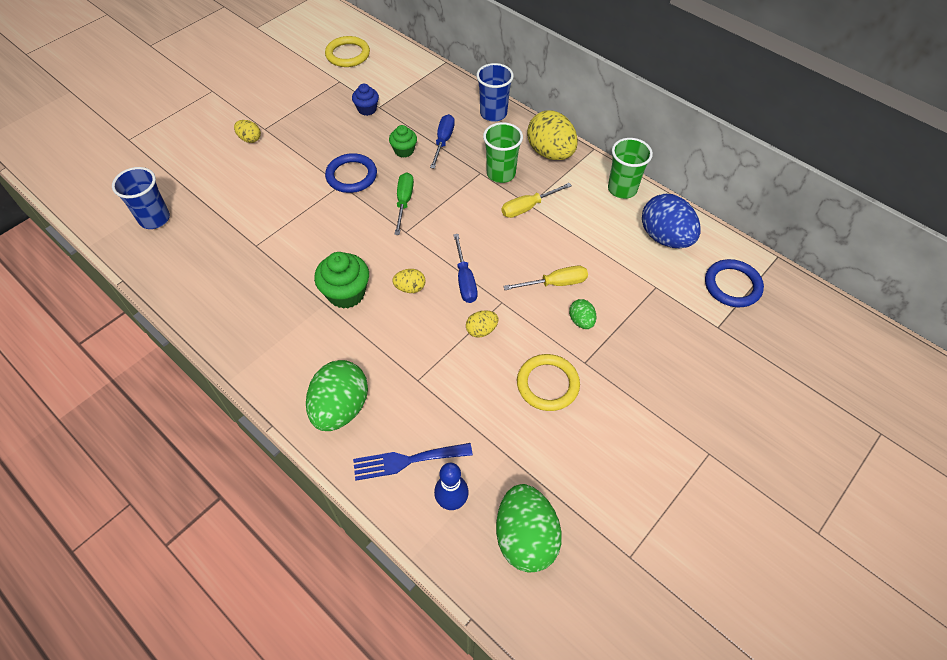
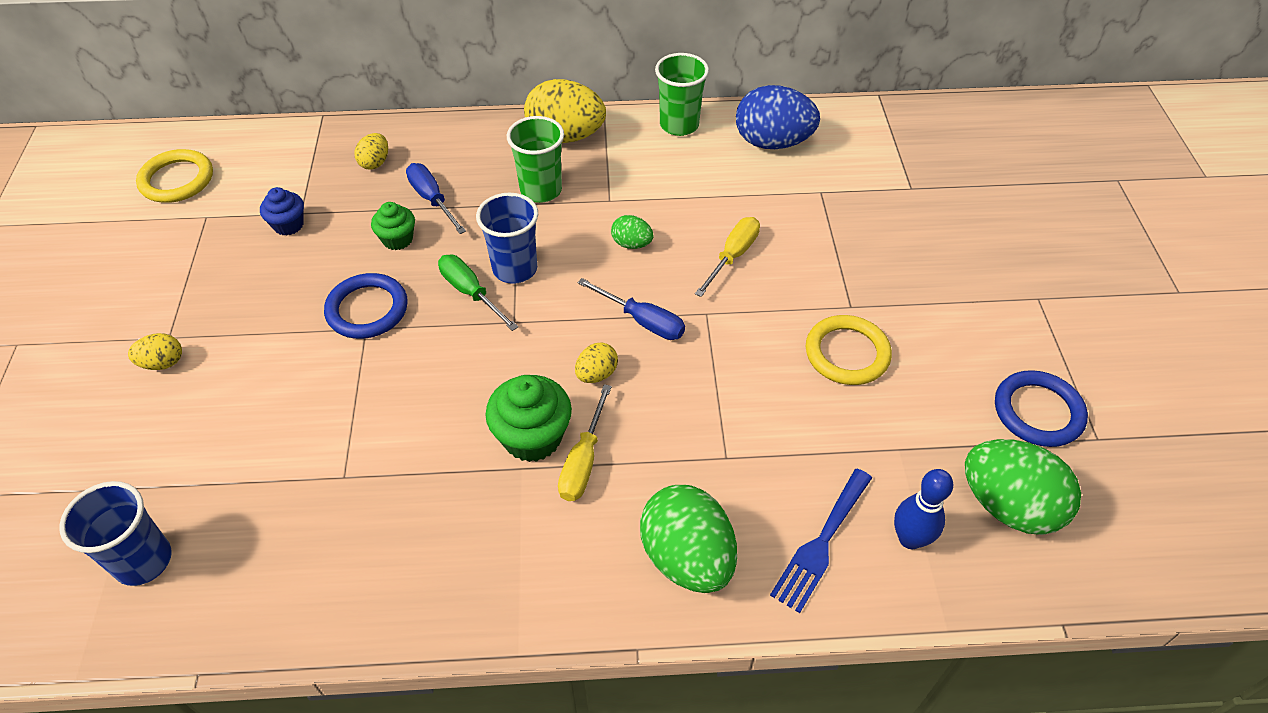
camera: 45 degrees left, 5 degrees down
yellow egg [466,310,498,338] -> yellow egg moved to [355,133,388,170]
blue cup [476,63,514,122] -> blue cup moved to [476,193,538,284]
yellow screwdriver [501,183,572,218] -> yellow screwdriver moved to [558,384,612,501]
green egg [569,299,596,329] -> green egg moved to [611,215,654,249]
blue ring [705,259,764,307] -> blue ring moved to [995,370,1088,447]

